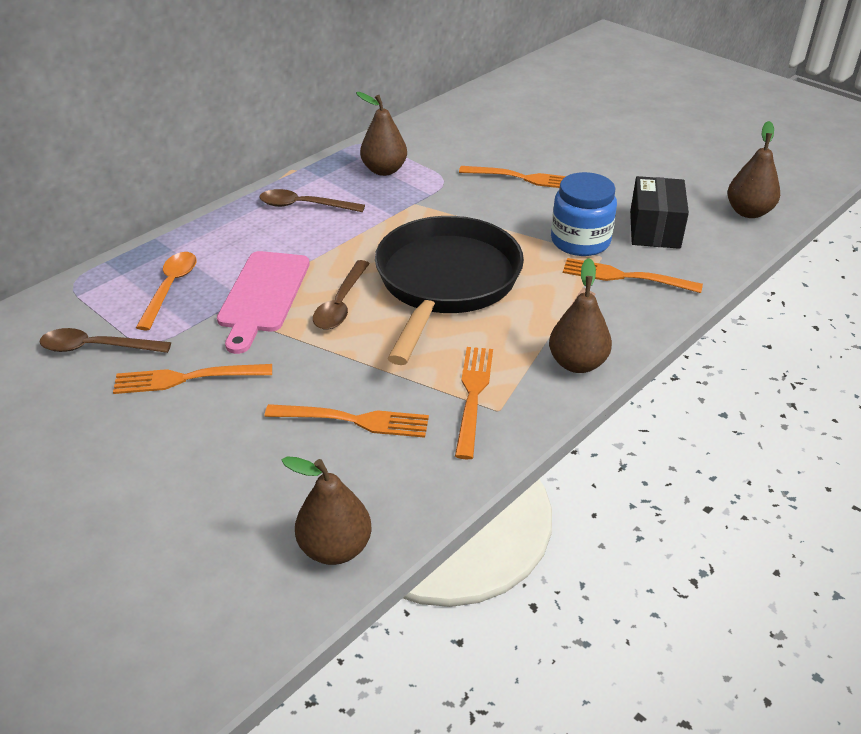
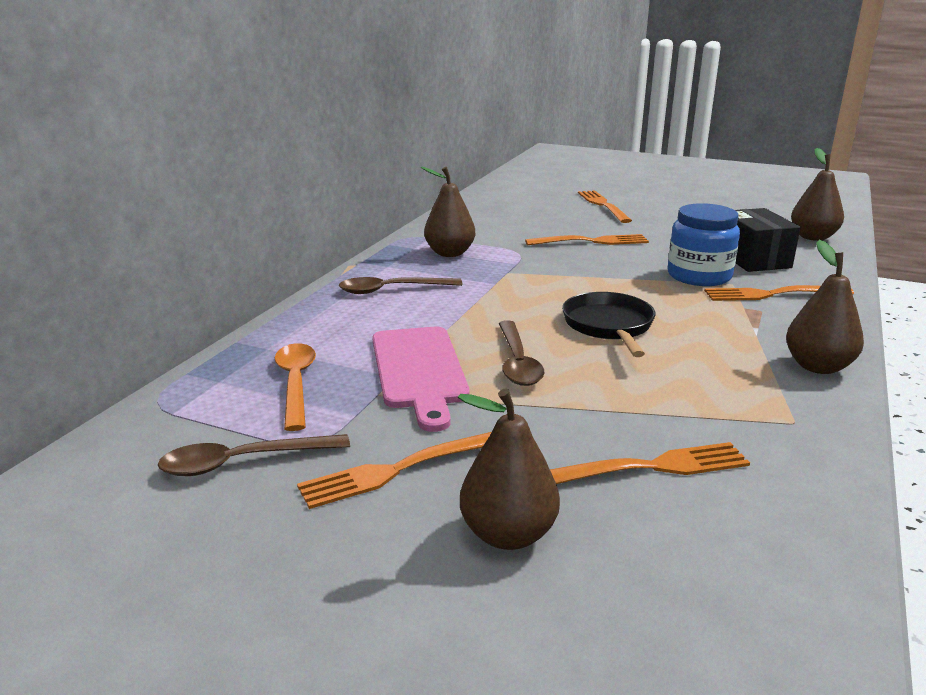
camera: 20 degrees left, 15 degrees down
brown pear [281,456,372,565] -> brown pear moved to [458,388,560,550]
black pan [375,216,524,365] -> black pan [562,292,656,357], size x0.54
orange fork [455,347,493,459] -> orange fork moved to [578,190,632,223]

